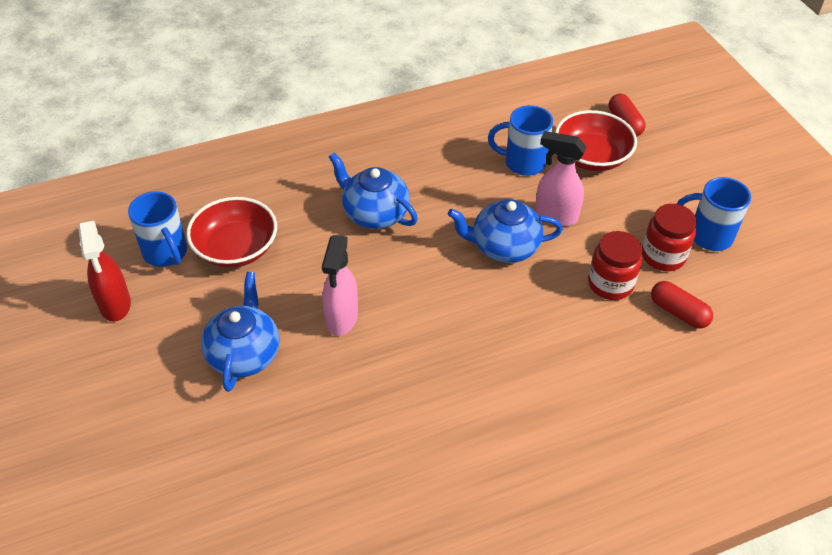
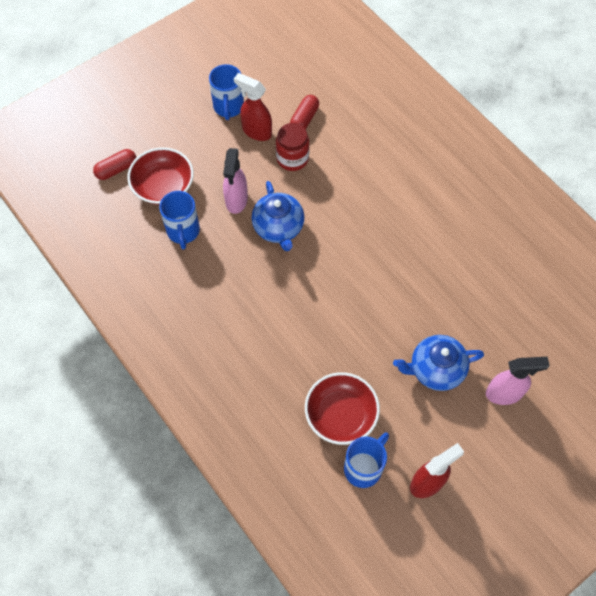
camera: 105 degrees left, 15 degrees up
pink spray bottle [322,235,358,336] -> pink spray bottle moved to [486,357,550,405]
blue teapot [329,153,418,229] -> none
red jar [642,204,697,271] -> red spray bottle [234,73,272,141]

